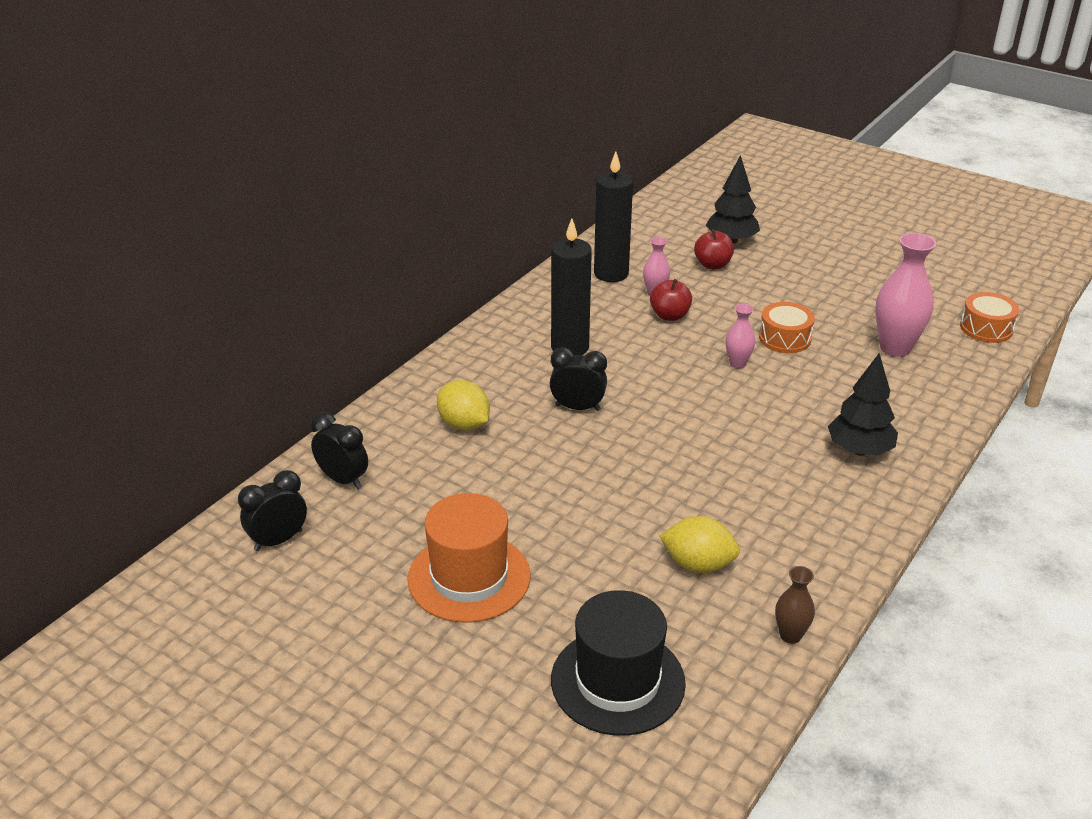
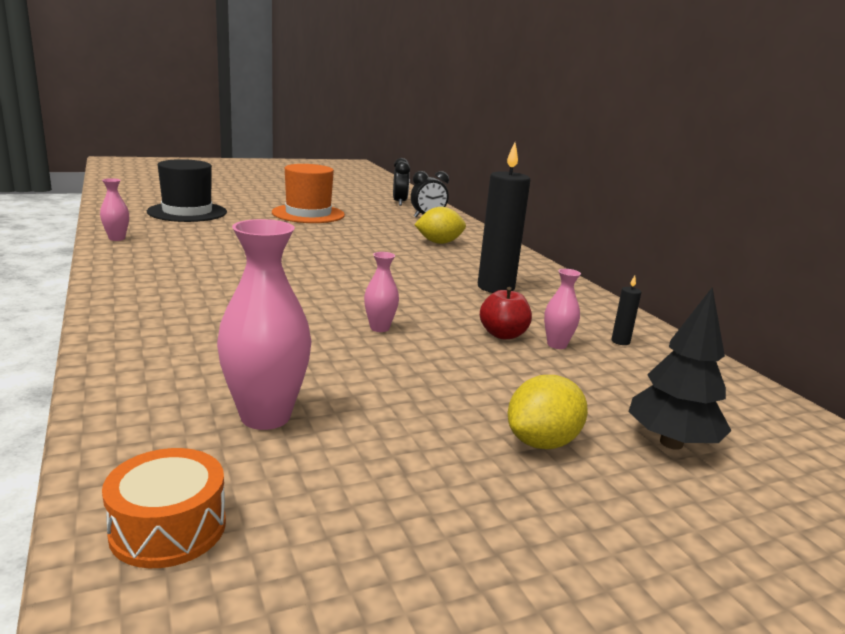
camera: 120 degrees right, 15 degrees down
black clock [550,347,607,411] -> none
black candle [594,151,633,282] -> black candle [611,275,641,345], size x0.42
yellow lemon [659,516,740,573] -> yellow lemon moved to [508,375,588,449]
red apple [694,229,734,269] -> none
orange drum [759,302,815,353] -> none
brown vase [775,566,815,644] -> pink vase [100,178,129,241]
black tree [828,353,898,456] -> none

